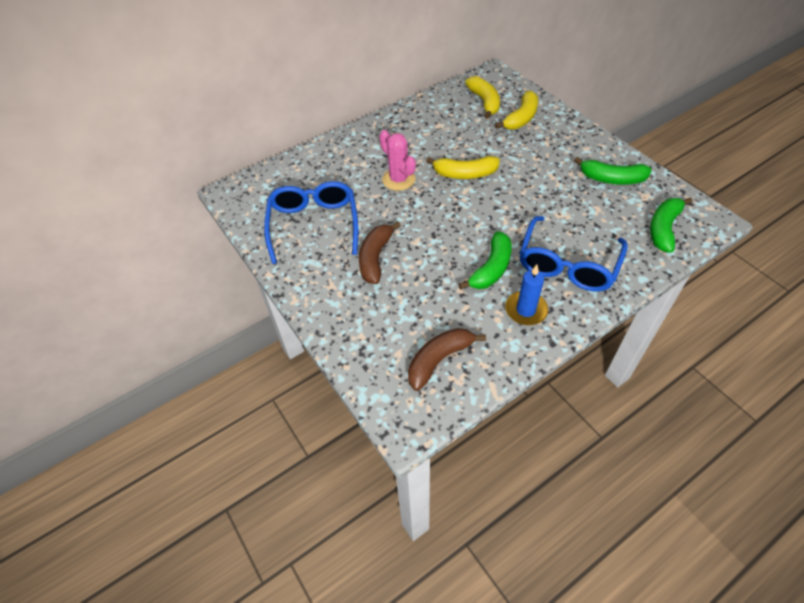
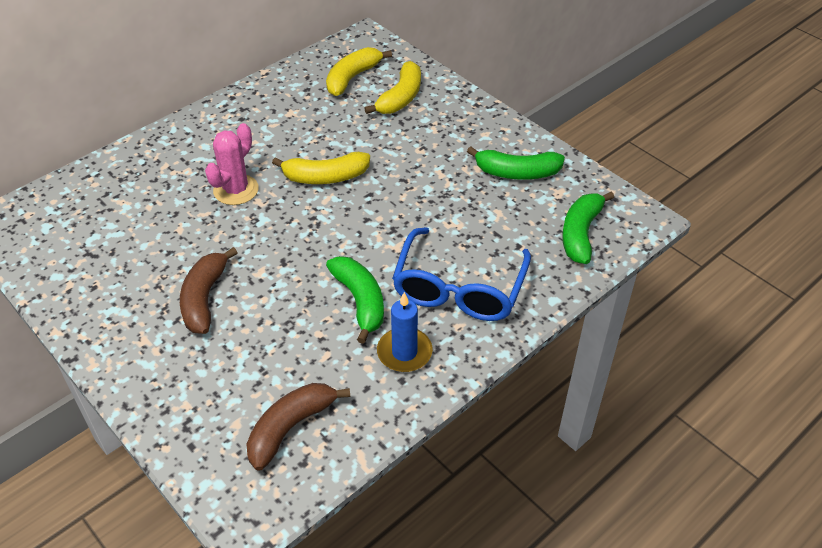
camera: 10 degrees left, 5 degrees down
blue glasses [264,181,358,264] -> none
pink cactus [379,130,416,191] -> pink cactus turned 75 degrees clockwise [205,123,259,205]
green banana [459,231,512,290] -> green banana turned 45 degrees counterclockwise [326,256,384,344]
yellow banana [465,76,500,119] -> yellow banana turned 120 degrees counterclockwise [326,47,392,96]

